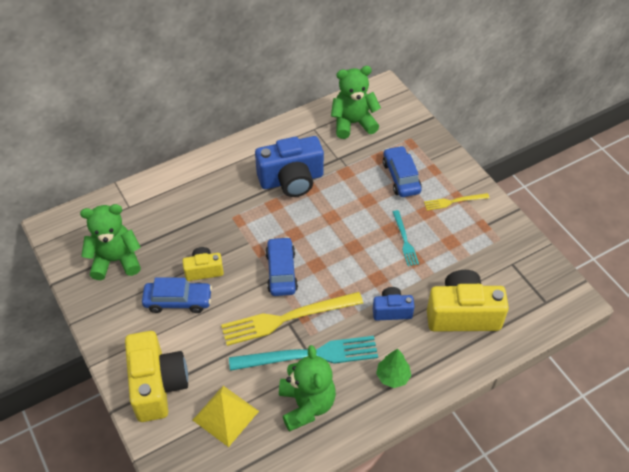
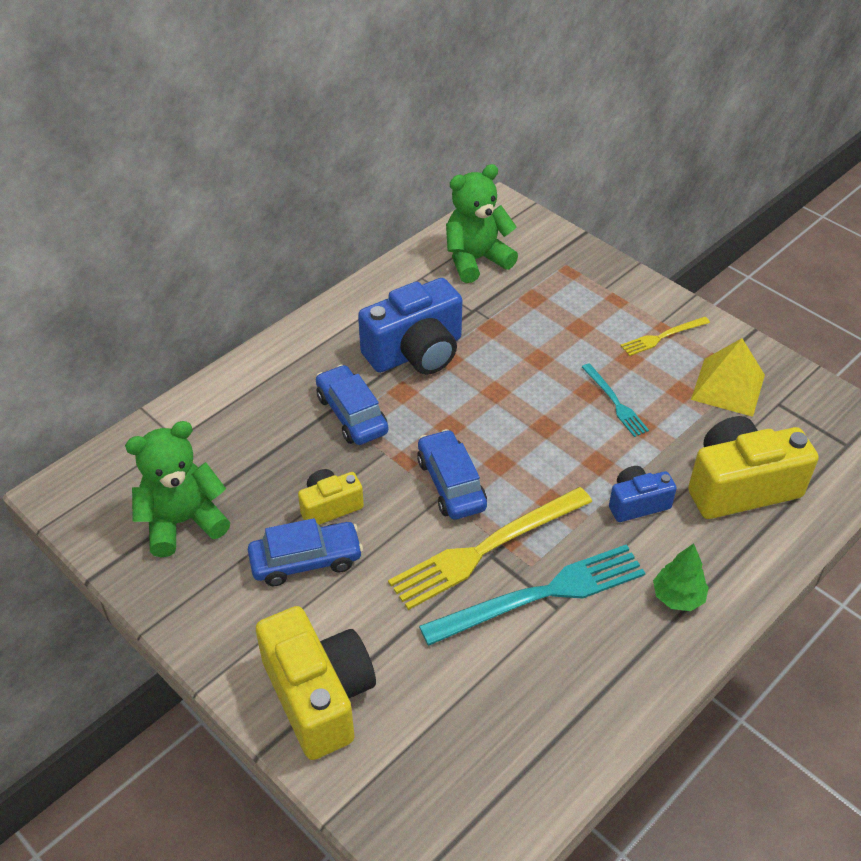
camera: 15 degrees left, 5 degrees down
yellow pyramid [193,386,259,447] -> yellow pyramid moved to [691,338,765,417]
green teddy bear [279,345,336,432] -> none
blue car [383,146,422,197] -> blue car moved to [316,365,388,445]

